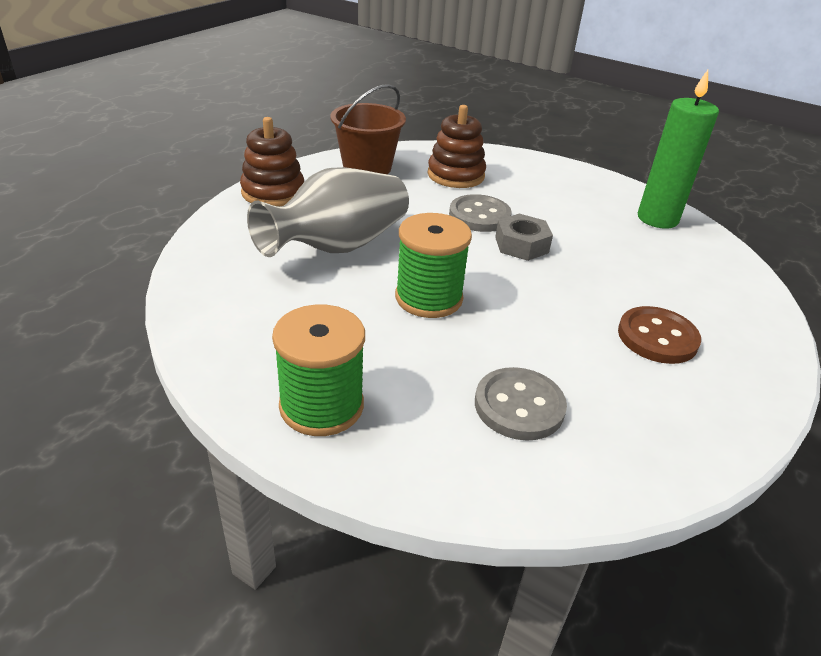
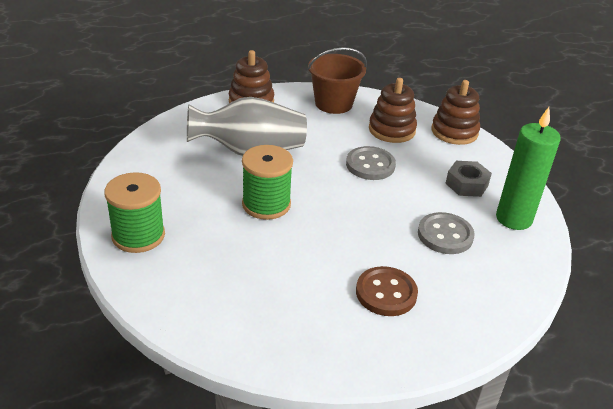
camera: 35 degrees right, 0 degrees up
grey button [475,367,567,441] -> grey button moved to [418,212,475,254]
grey nut [495,214,553,261] -> grey nut moved to [445,161,492,197]
none -> brown stacking toy [431,80,480,145]

